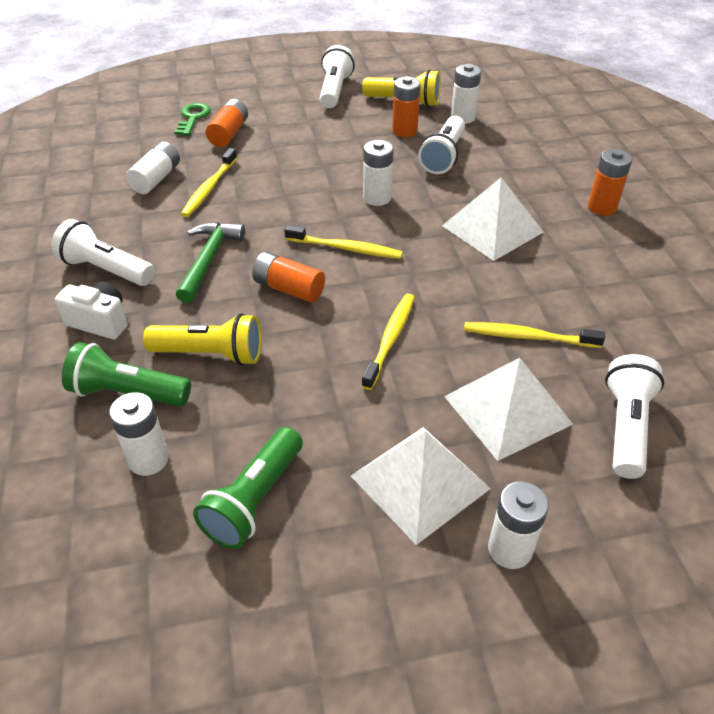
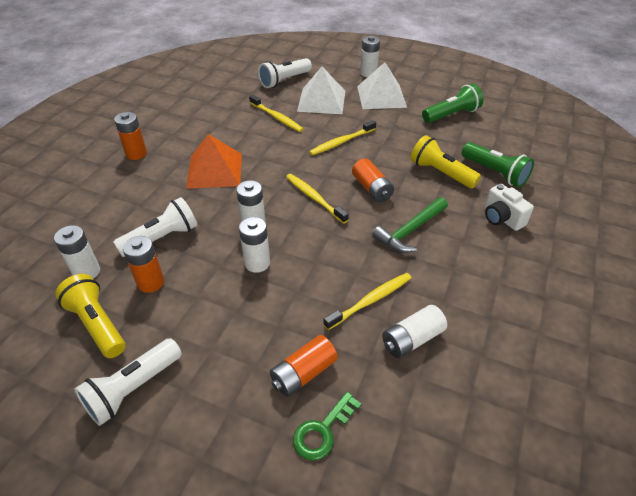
camera: 145 degrees left, 0 degrees up
white flashlight [51,219,155,286] -> none
white battery [109,392,169,476] -> white battery moved to [239,217,270,273]
white pyramid [442,178,544,261] -> orange pyramid [186,134,242,189]

